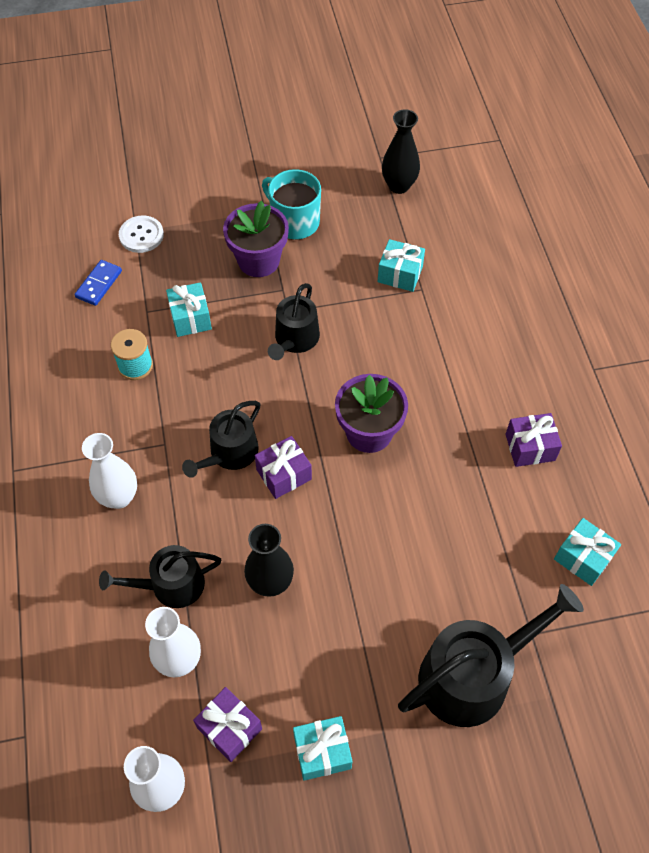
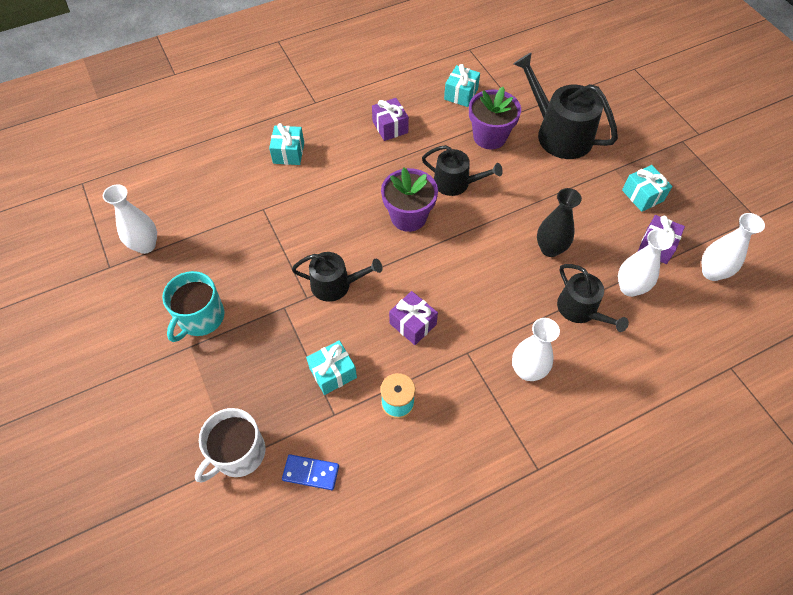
camera: 105 degrees left, 0 degrees up
white button [119,216,164,253] -> white mug [195,408,265,482]
black watering can [182,401,260,478] -> black watering can moved to [422,145,503,196]
purple flower pot [223,201,289,277] -> purple flower pot moved to [469,87,521,150]
purple gift [255,436,312,499] -> purple gift moved to [389,291,438,345]
turquoise gift [378,239,425,292] -> turquoise gift moved to [269,123,304,165]
black vase [382,109,420,194] -> white vase [103,184,157,254]

